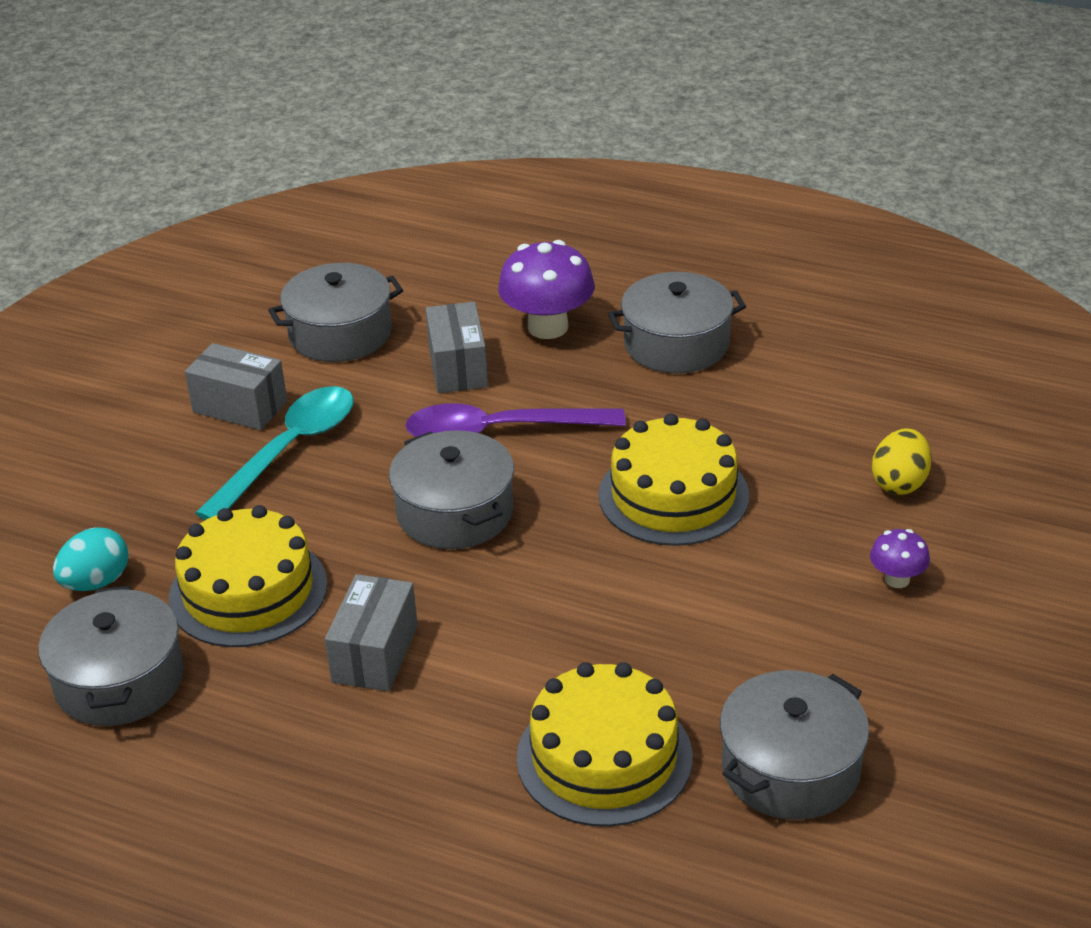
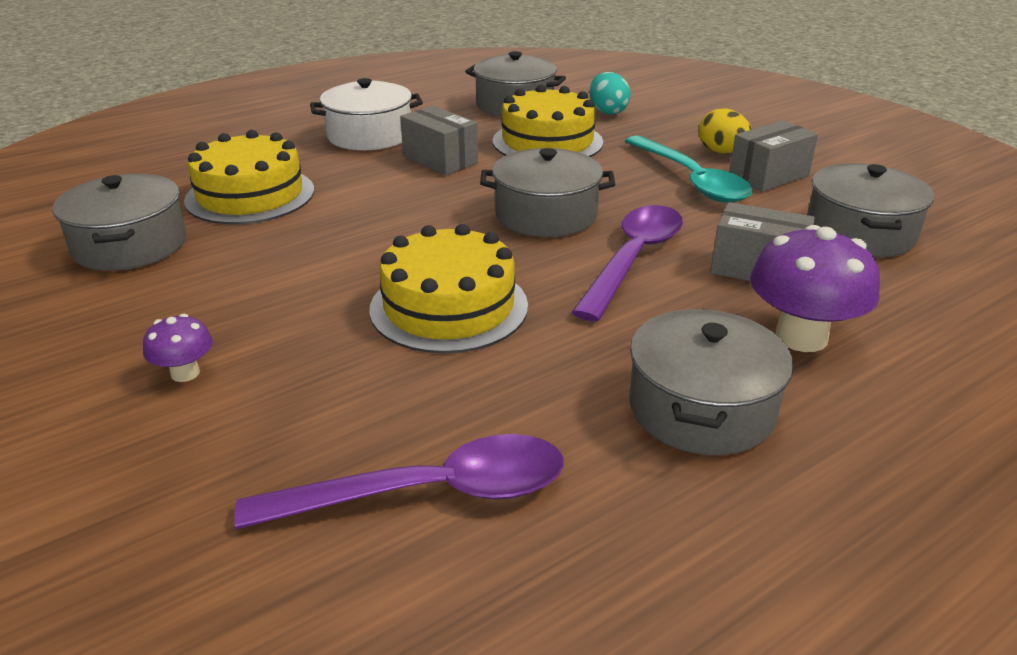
camera: 120 degrees right, 5 degrees down
yellow egg [872,428,932,495] -> yellow egg moved to [699,108,752,154]
none -> purple spoon [234,434,564,529]
none -> white pot [310,78,423,150]

